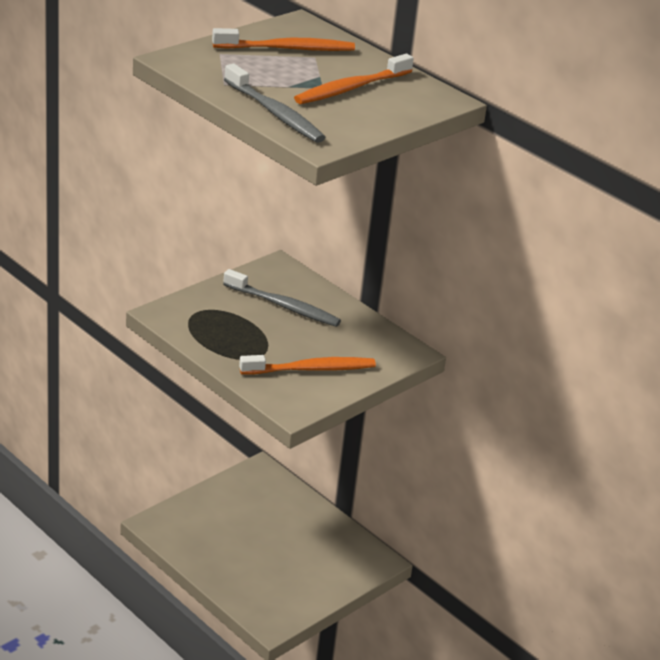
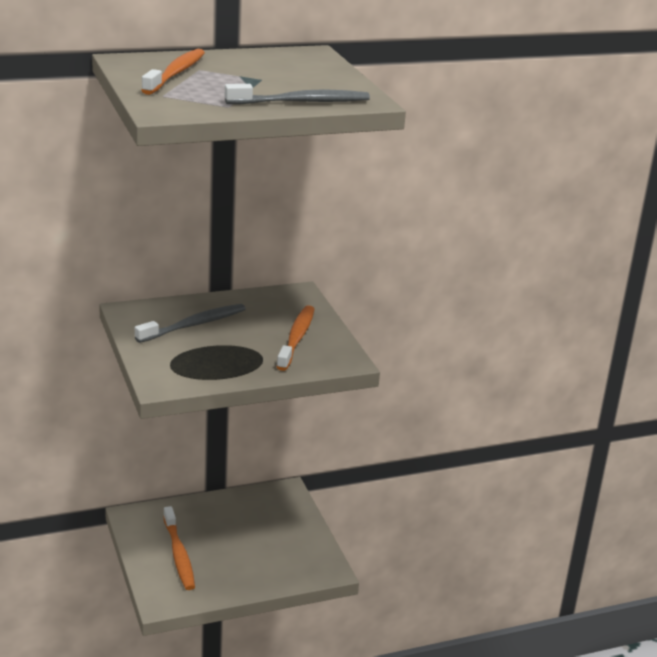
camera: 65 degrees left, 5 degrees down
orange toothbrush [294,54,414,104] -> orange toothbrush moved to [163,506,195,590]

